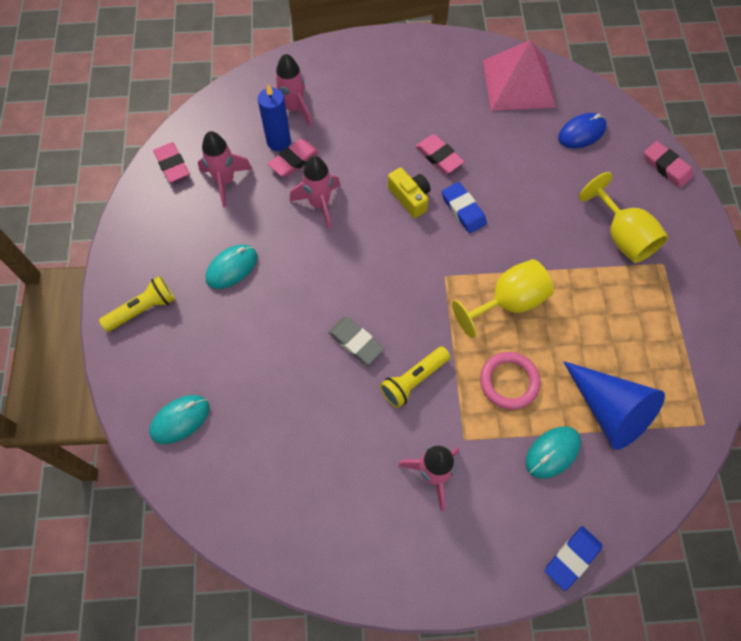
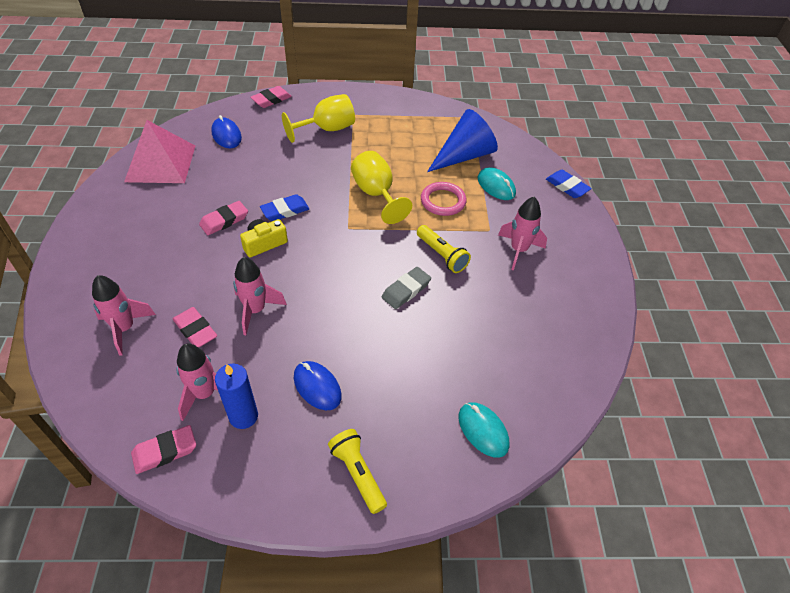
camera: 90 degrees left, 15 degrees down
turquoise mouse [206,245,257,289] -> blue mouse [294,361,342,410]
blue candle [258,84,291,151] -> blue candle moved to [215,363,258,429]

